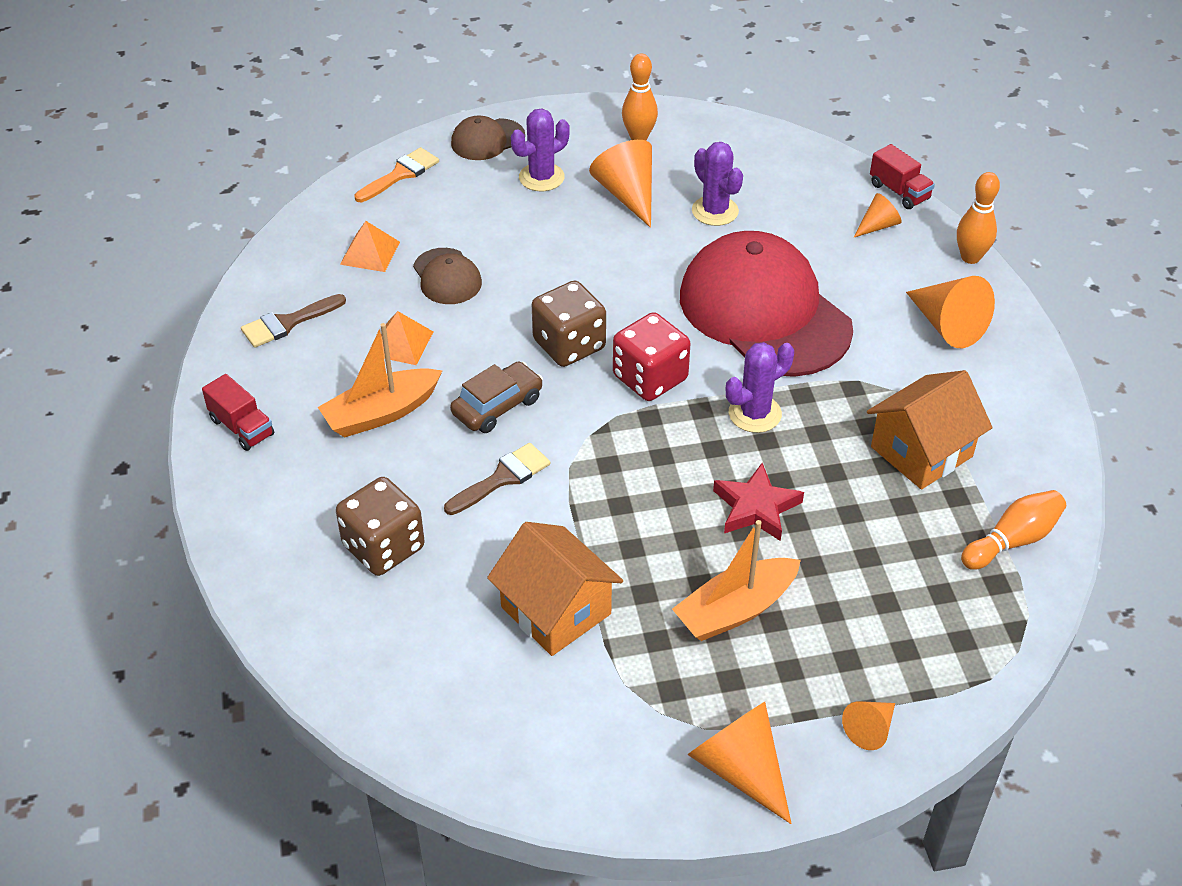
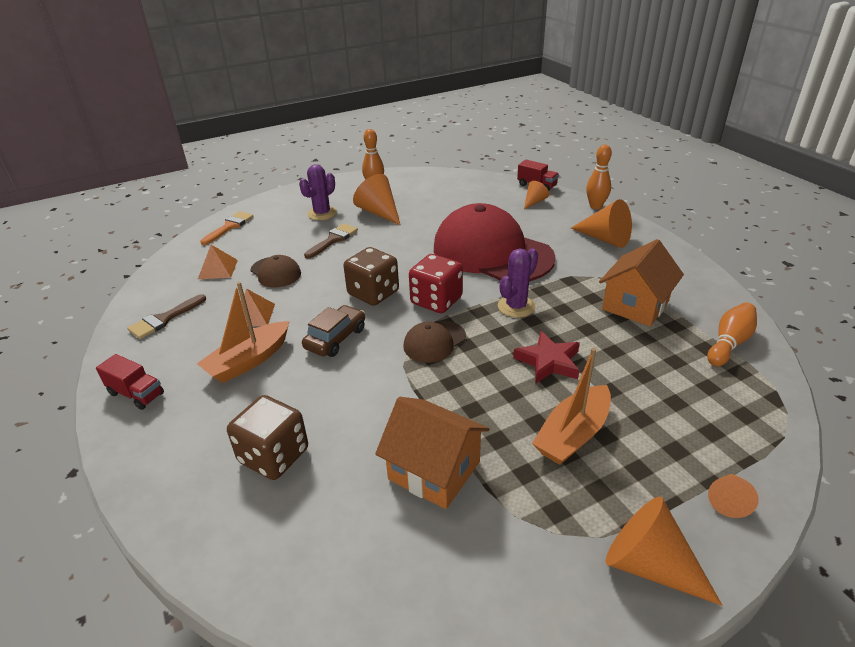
camera: 15 degrees left, 10 degrees down
brown brush [444,443,550,515] -> brown brush moved to [304,224,358,259]
brown cap [451,115,525,160] -> brown cap moved to [403,321,466,363]
purple cactus [692,142,743,226] -> none

